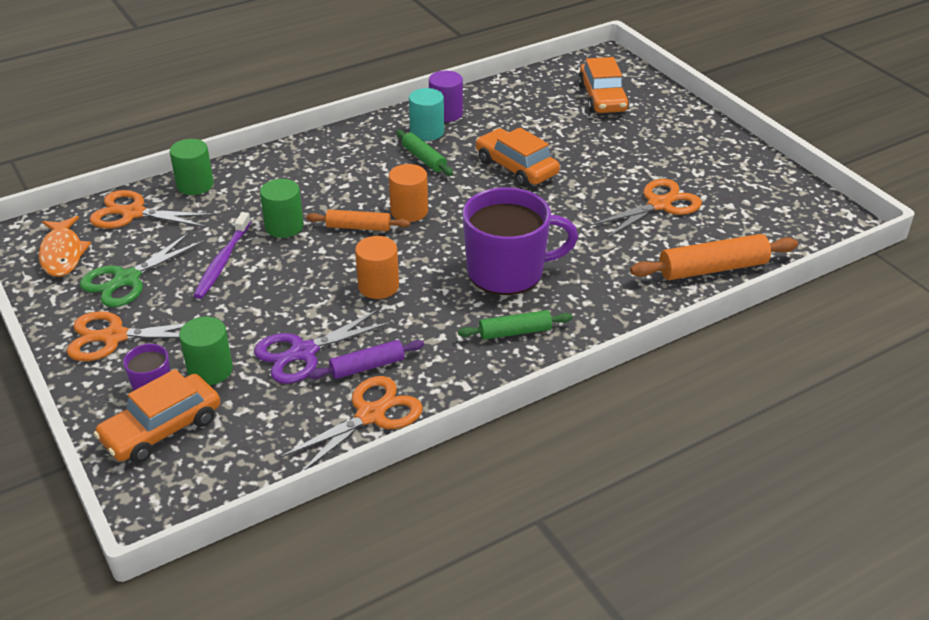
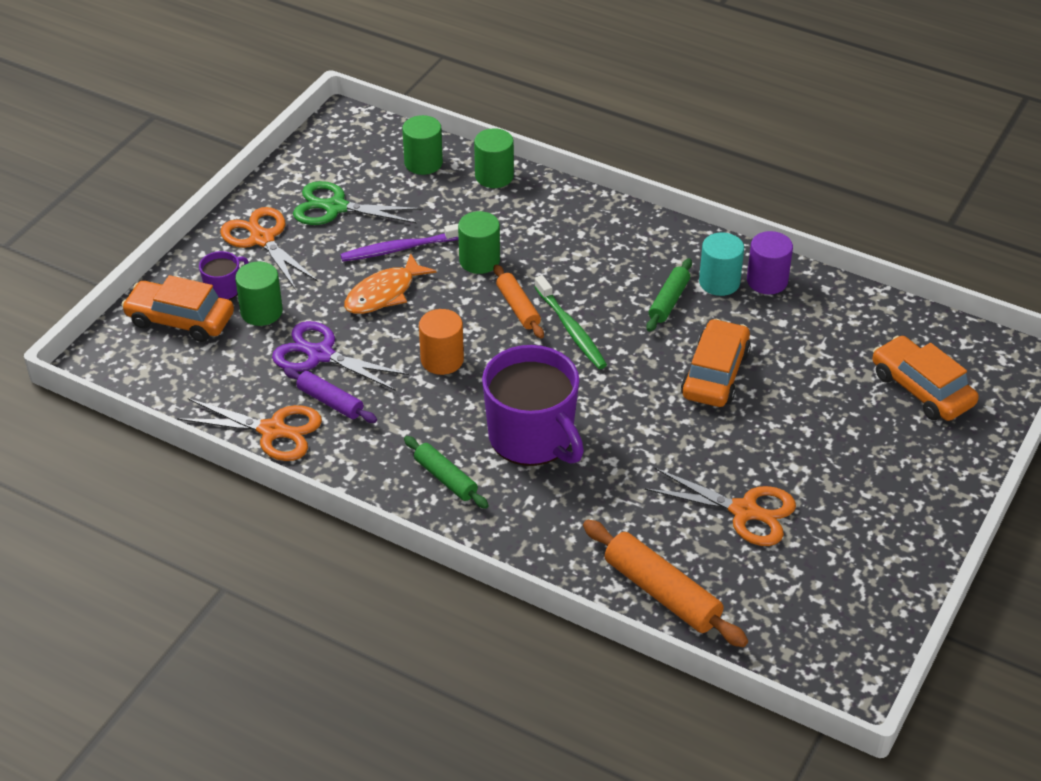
camera: 60 degrees right, 5 degrees up
orange fish [39,216,91,277] -> orange fish moved to [344,253,436,314]
orange scissors [90,190,216,229] -> green cylinder [402,115,443,175]
orange cylinder [389,164,428,222] -> green toothbrush [535,275,607,369]
orange car [578,57,629,113] -> orange car turned 90 degrees clockwise [872,336,979,421]

